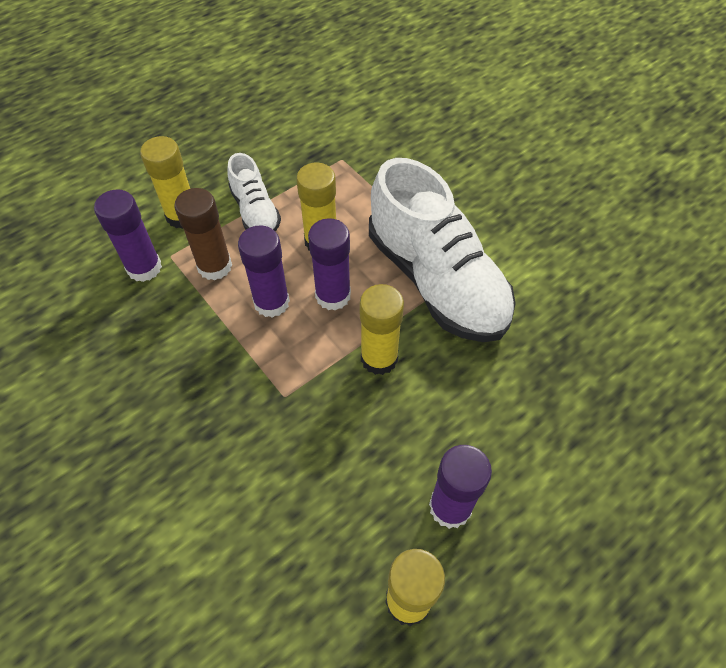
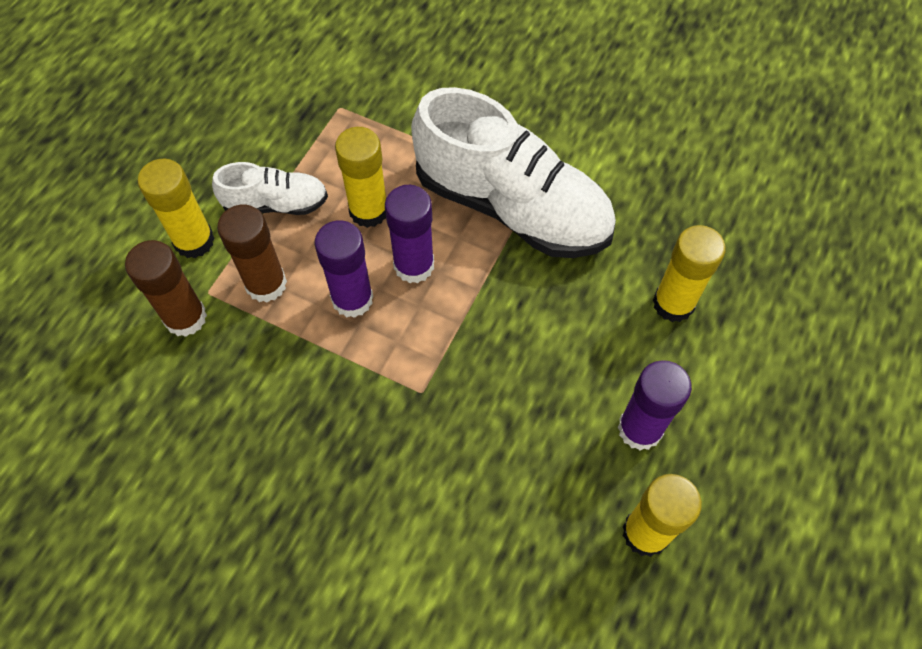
camera: 25 degrees left, 5 degrees up
purple glue stick [94,189,162,282] -> brown glue stick [125,240,207,337]
white shoe [228,153,281,231] -> white shoe turned 45 degrees counterclockwise [212,162,328,215]
yellow glue stick [360,284,404,375] -> yellow glue stick moved to [653,225,726,322]

